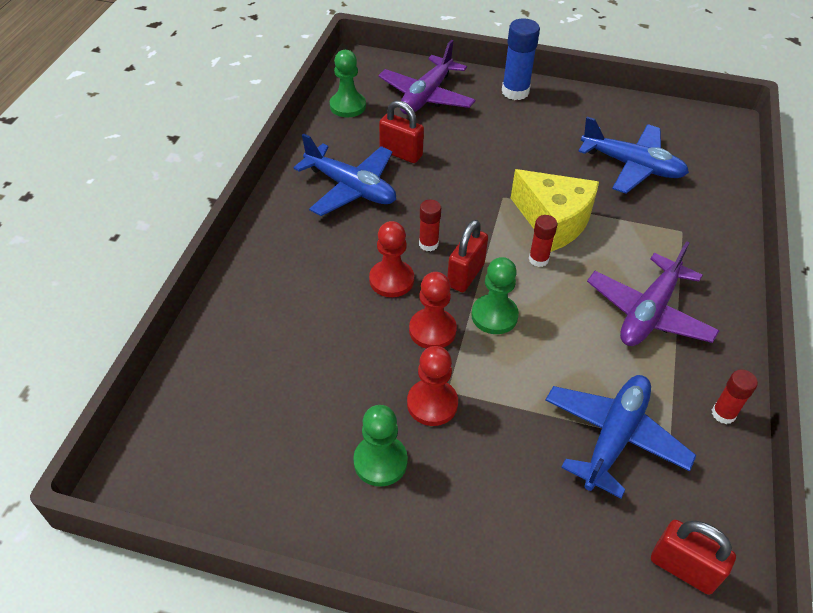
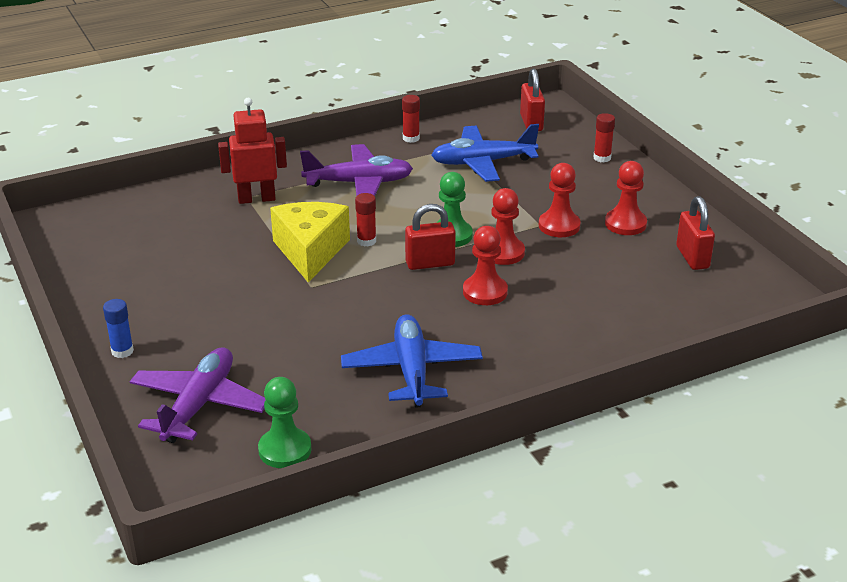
camera: 130 degrees left, 15 degrees down
green pawn [353,405,408,487] -> red pawn [605,161,647,235]
purple plane [378,40,476,114] -> purple plane turned 60 degrees counterclockwise [129,347,265,443]
red padlock [379,100,424,163] -> red padlock moved to [676,196,715,270]
red glue stick [419,200,441,251] -> red glue stick moved to [594,113,615,162]
blue glue stick [502,18,540,100] -> blue glue stick [103,299,134,358], size x0.59
blue plane [578,117,689,194] -> none
none -> red robot [218,98,287,204]

